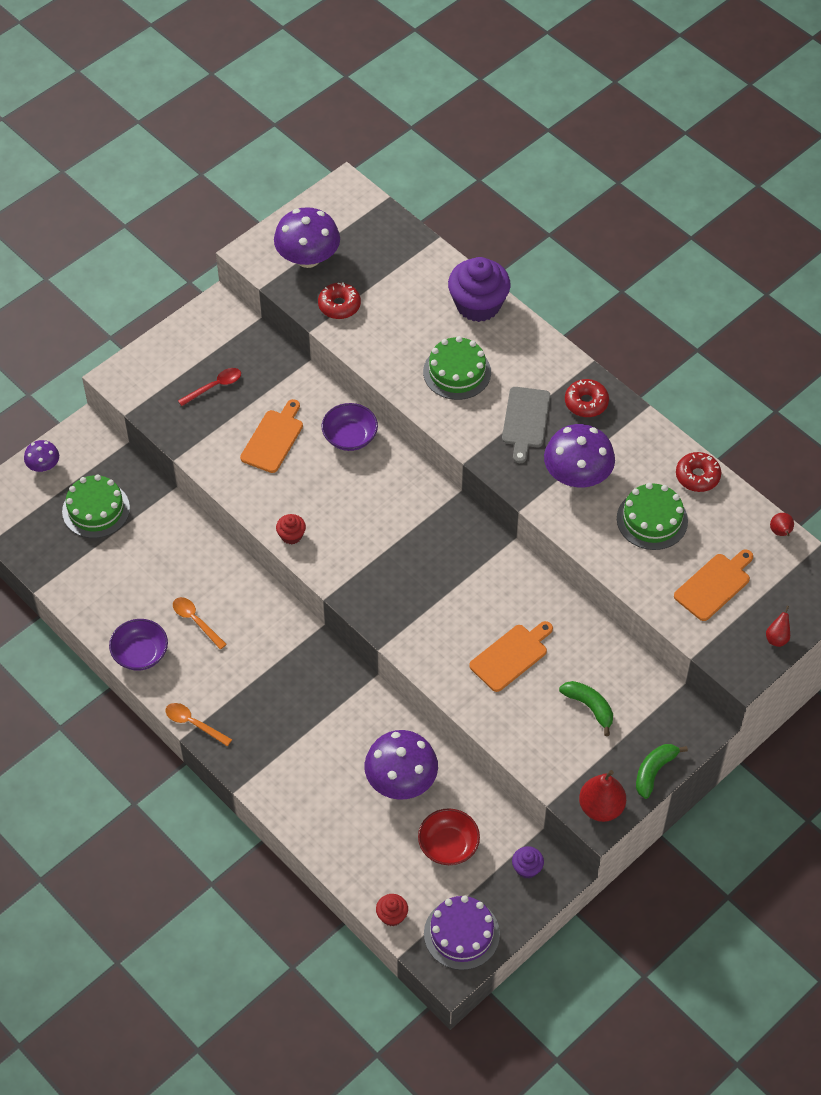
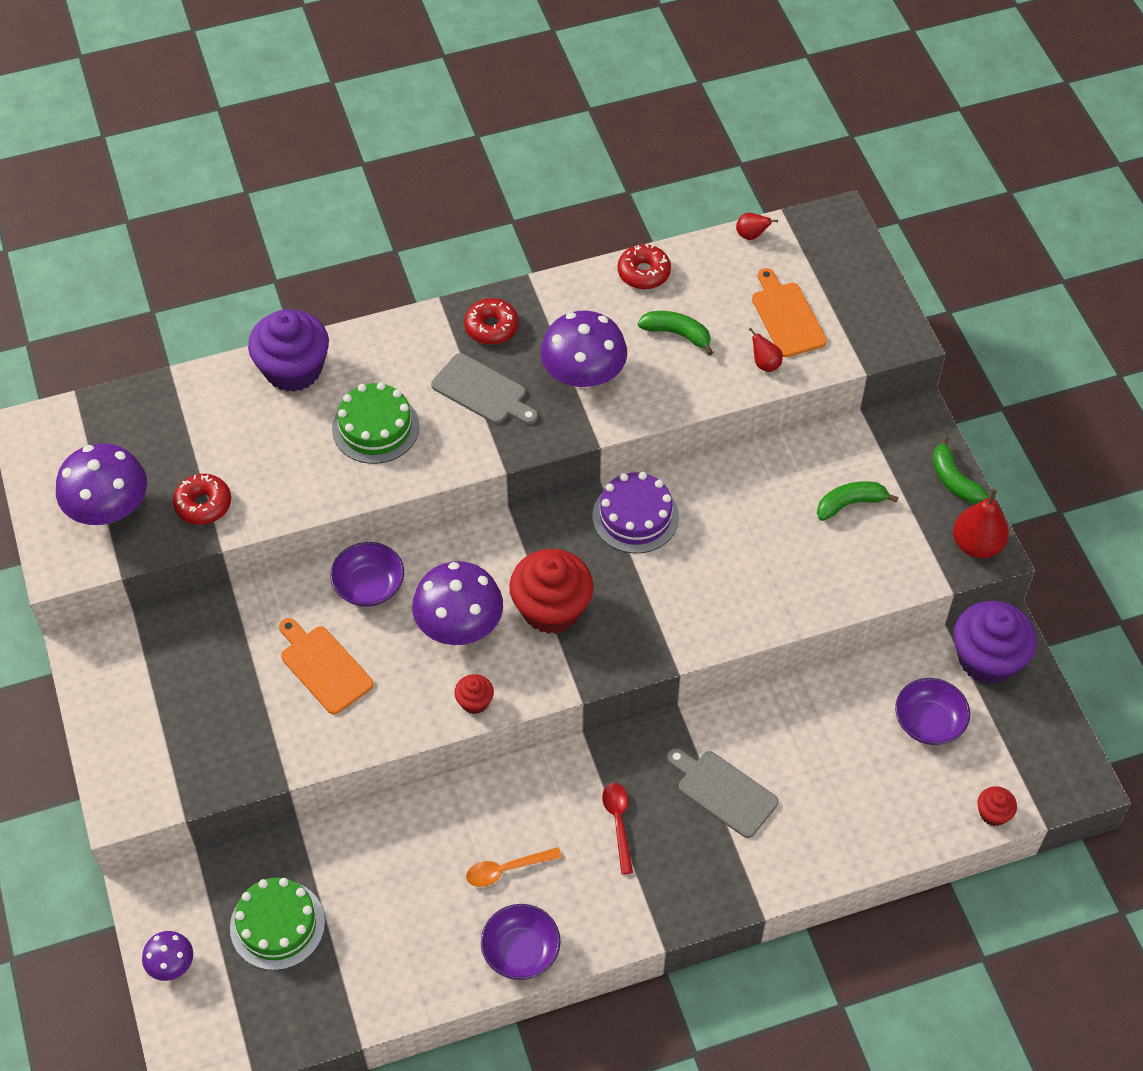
camera: 65 degrees left, 0 degrees up
orange spoon [166,703,232,746] -> none
red spoon [178,368,241,406] -> red spoon moved to [602,783,633,874]
purple mushroom [364,730,438,800] -> purple mushroom moved to [412,561,503,645]
red bowl [418,808,480,865] -> purple bowl [895,678,970,745]
purple cake [424,895,500,970] -> purple cake moved to [592,472,679,553]
orange cutting board [469,621,553,692] -> none
purple cupcake [512,846,544,879] -> purple cupcake [954,601,1037,684], size x2.18
green cake [617,483,688,550] -> green banana [638,311,713,355]
red pear [766,606,790,647] -> red pear moved to [749,328,783,372]
none -> red cupcake [509,549,594,634]
none -> grey cutting board [667,748,779,838]

